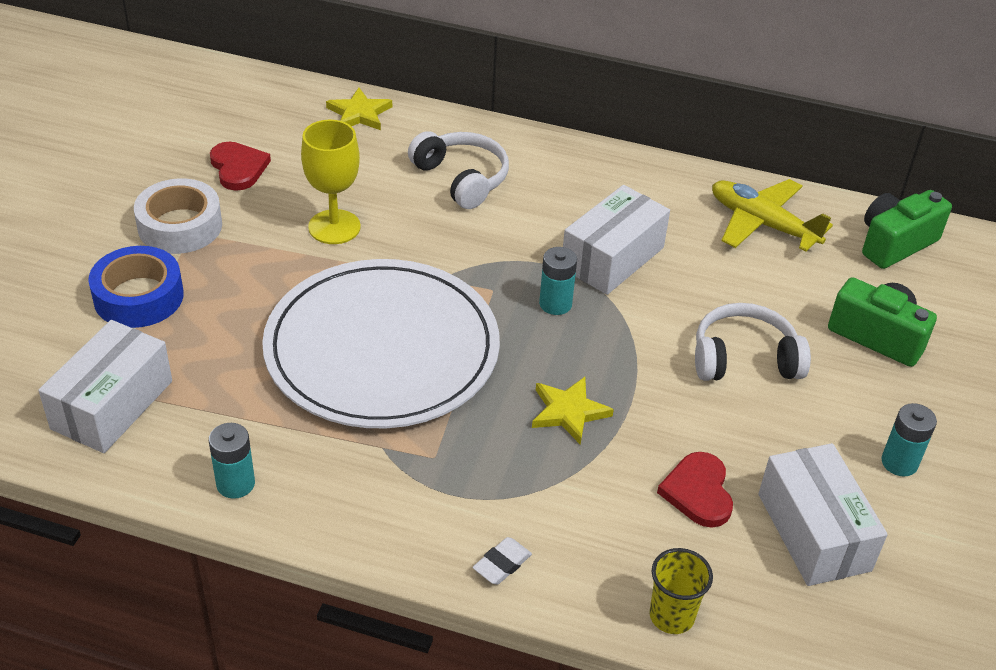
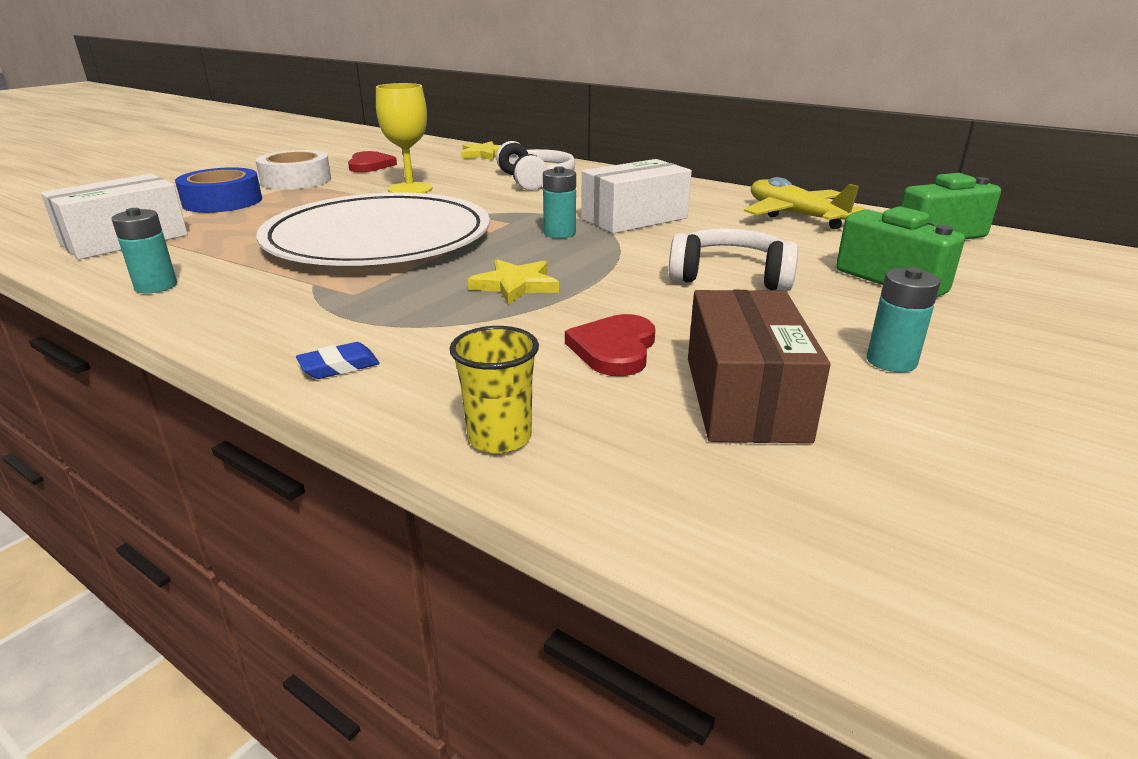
camera: 20 degrees right, 15 degrees down
white eraser [473,537,532,585] -> blue eraser [296,342,380,379]
white box [758,443,888,586] -> brown box [688,290,831,443]

